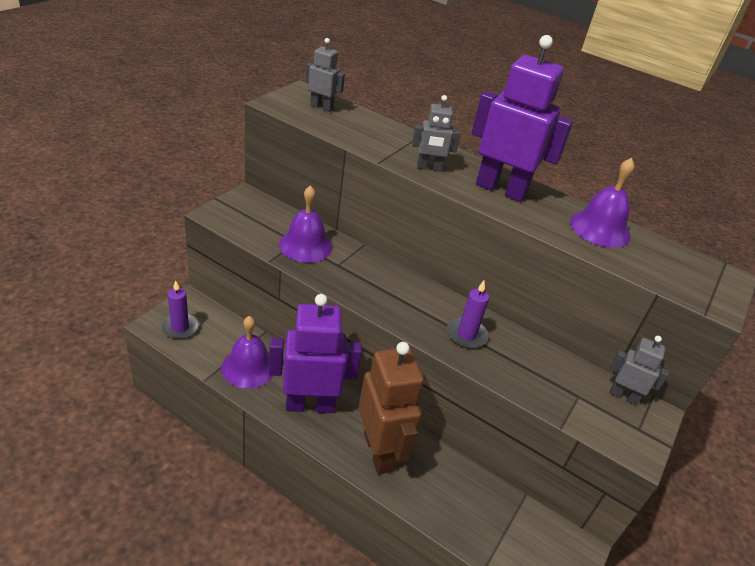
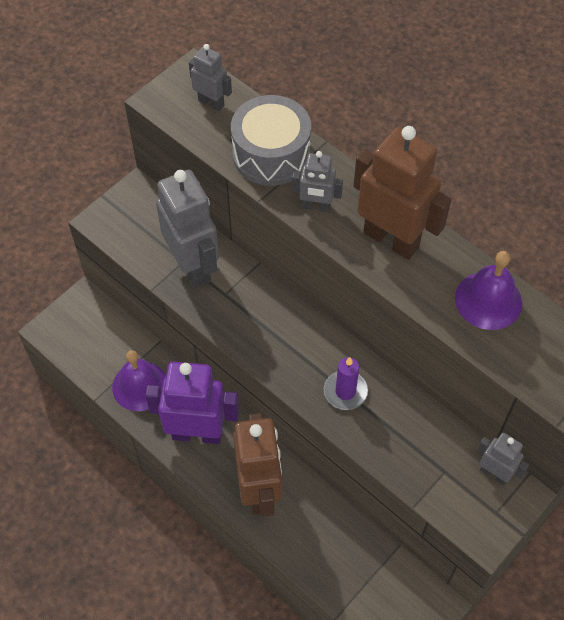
camera: 15 degrees right, 20 degrees up
purple candle [161,280,199,339] -> none
purple bell [279,185,332,263] -> grey robot [156,170,219,288]
purple robot [472,35,573,202] -> brown robot [353,126,451,260]
none -> grey drum [231,95,311,186]

